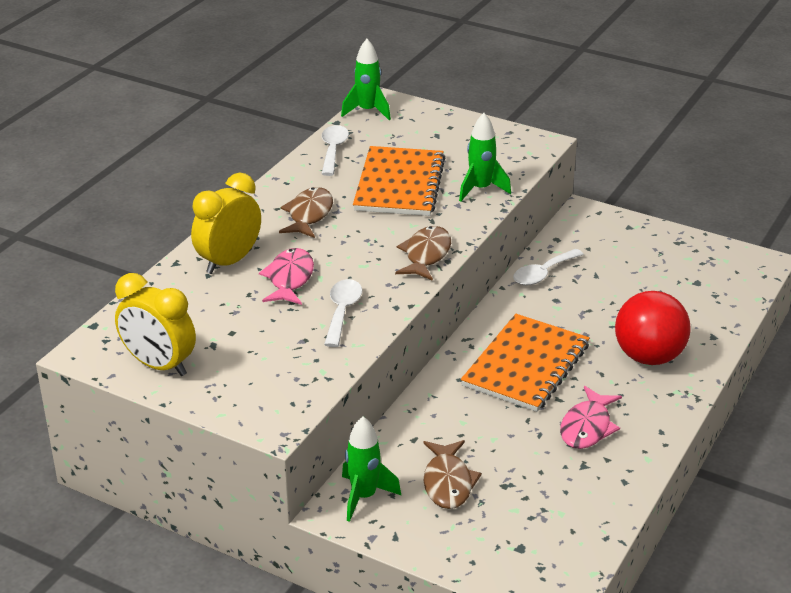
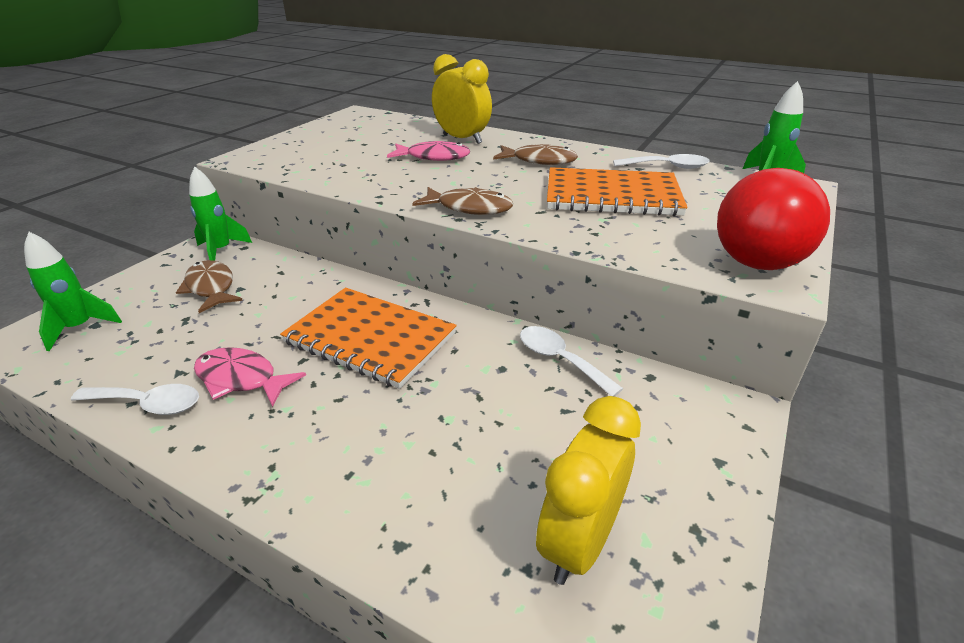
camera: 90 degrees right, 0 degrees up
yellow clock [115,273,196,376] -> yellow clock moved to [536,396,641,585]
white spoon [324,279,362,347] -> white spoon moved to [71,384,199,415]
brown fish [423,440,482,509] -> brown fish turned 60 degrees clockwise [176,260,243,313]
green rocket [459,113,511,201] -> green rocket moved to [24,232,122,351]
red ball [615,291,691,365] -> red ball moved to [717,168,830,270]

